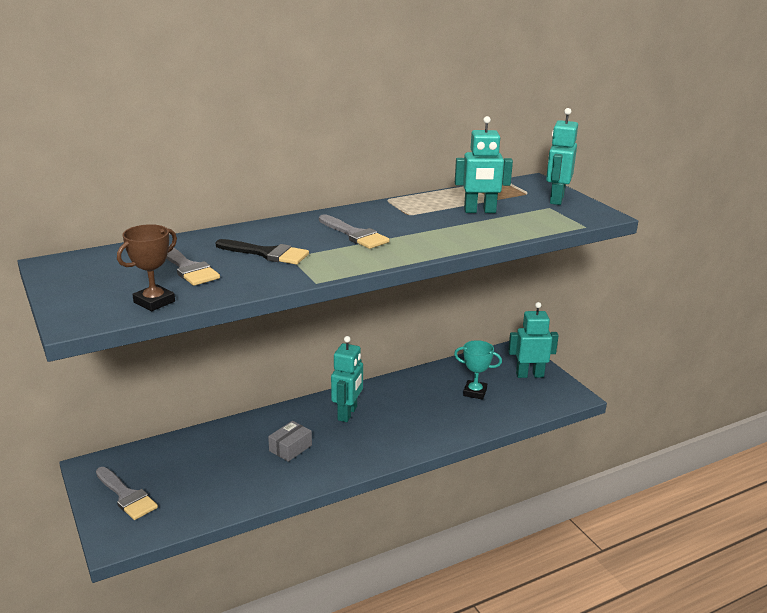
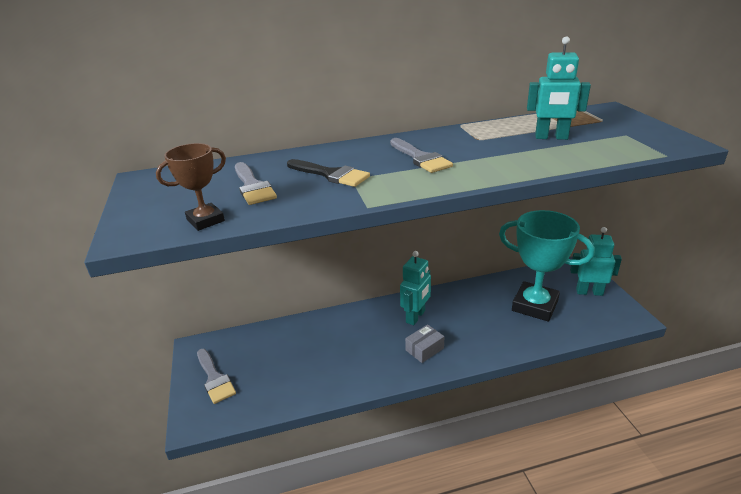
camera: 15 degrees right, 5 degrees up
grey box [268,421,312,462] -> grey box moved to [405,324,444,363]
turquoise trophy [454,340,502,400] -> turquoise trophy [499,210,595,322], size x1.99
turquoise robot [546,108,578,205] -> none

